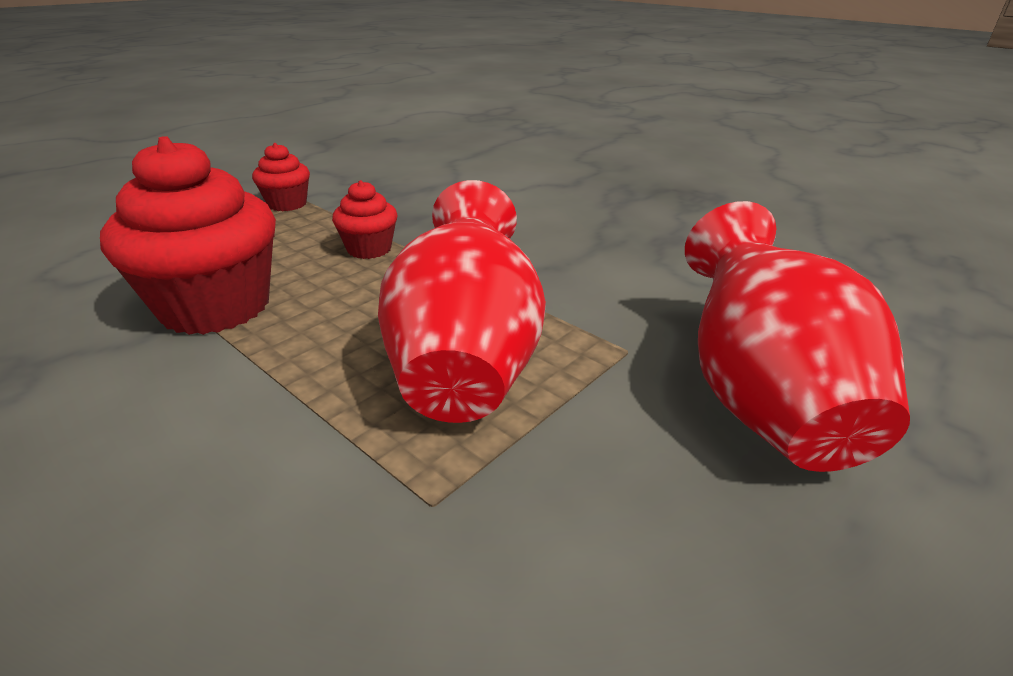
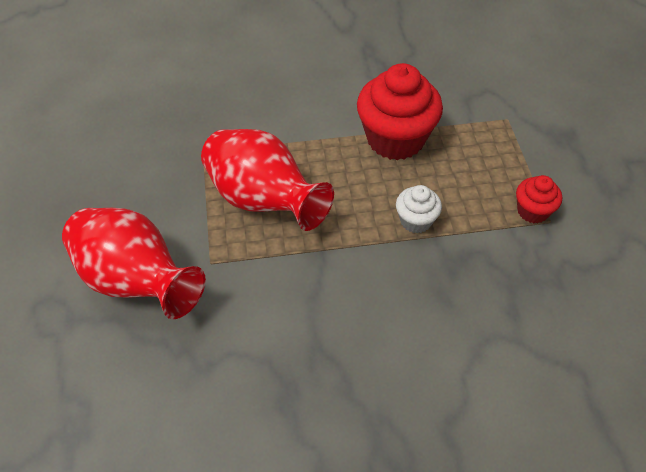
camera: 130 degrees right, 20 degrees up
red cupcake [332,180,398,259] -> white cupcake [396,185,442,234]

